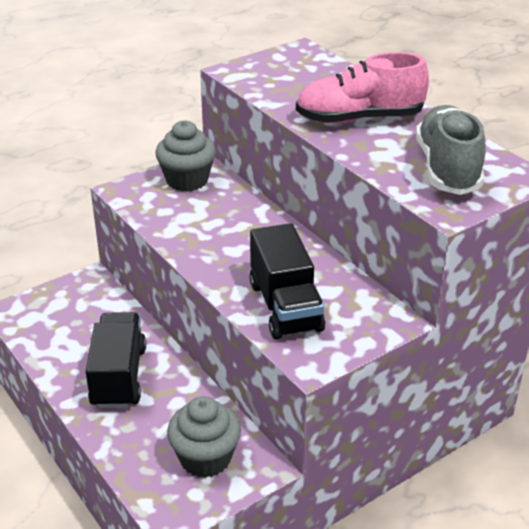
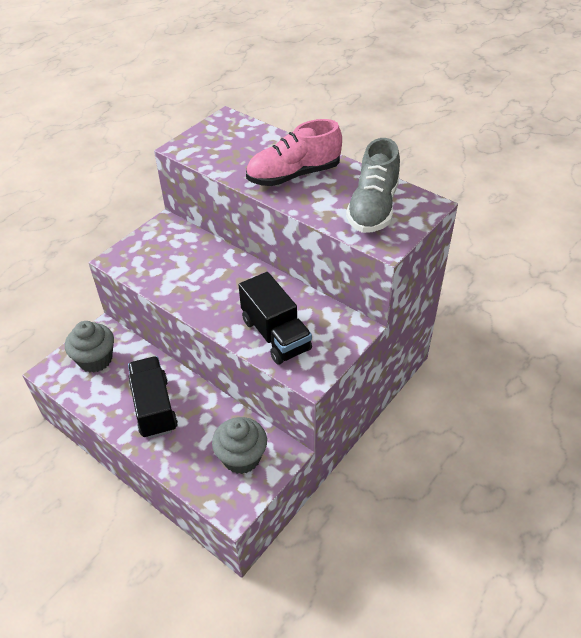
camera: 15 degrees left, 10 degrees up
grey cupcake [155,120,216,191] -> grey cupcake moved to [65,321,114,373]
grey shoe [416,105,486,195] -> grey shoe turned 150 degrees counterclockwise [346,138,400,233]

